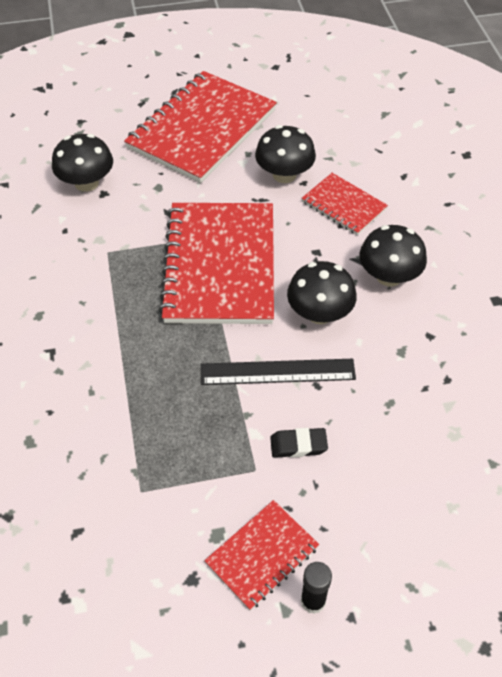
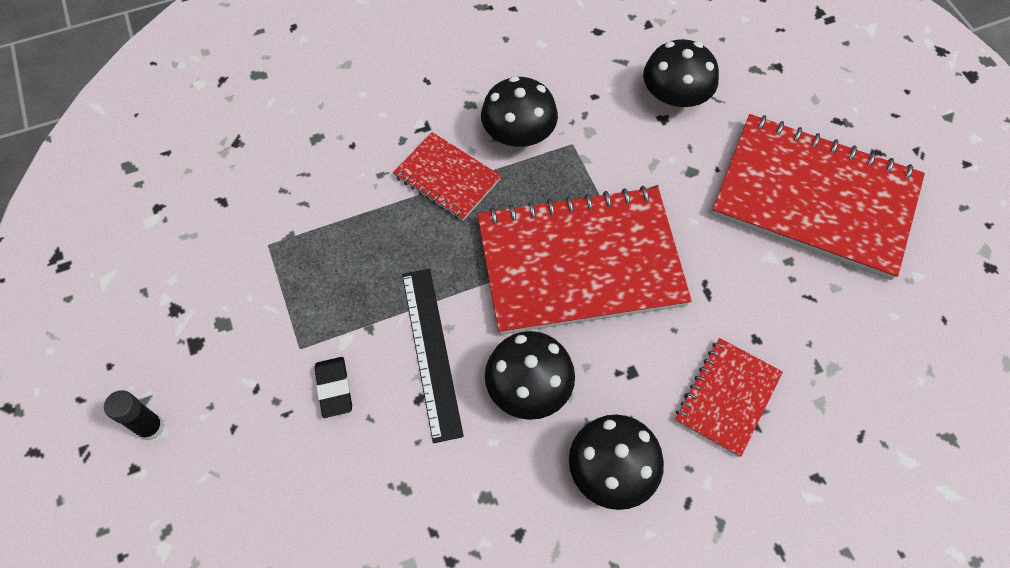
camera: 80 degrees right, 10 degrees up
red notebook [204,500,319,610] -> red notebook moved to [393,132,501,221]
black mushroom [255,125,316,183] -> black mushroom moved to [481,76,558,148]

